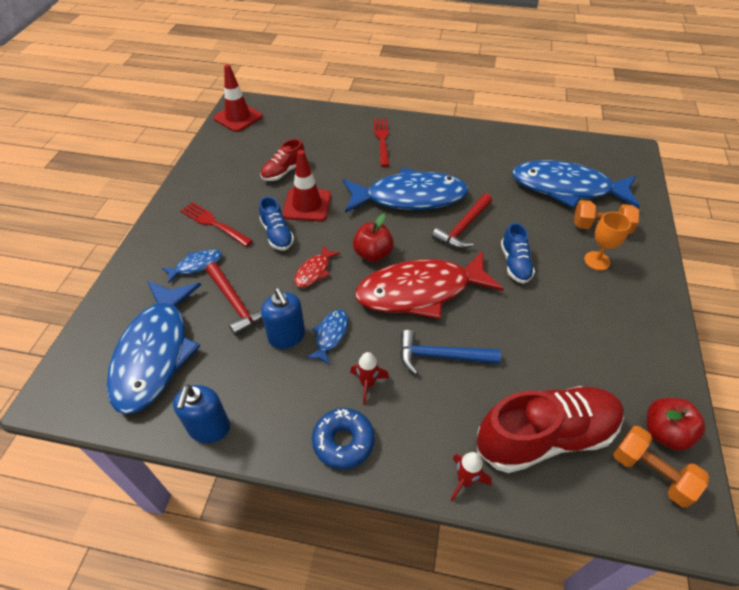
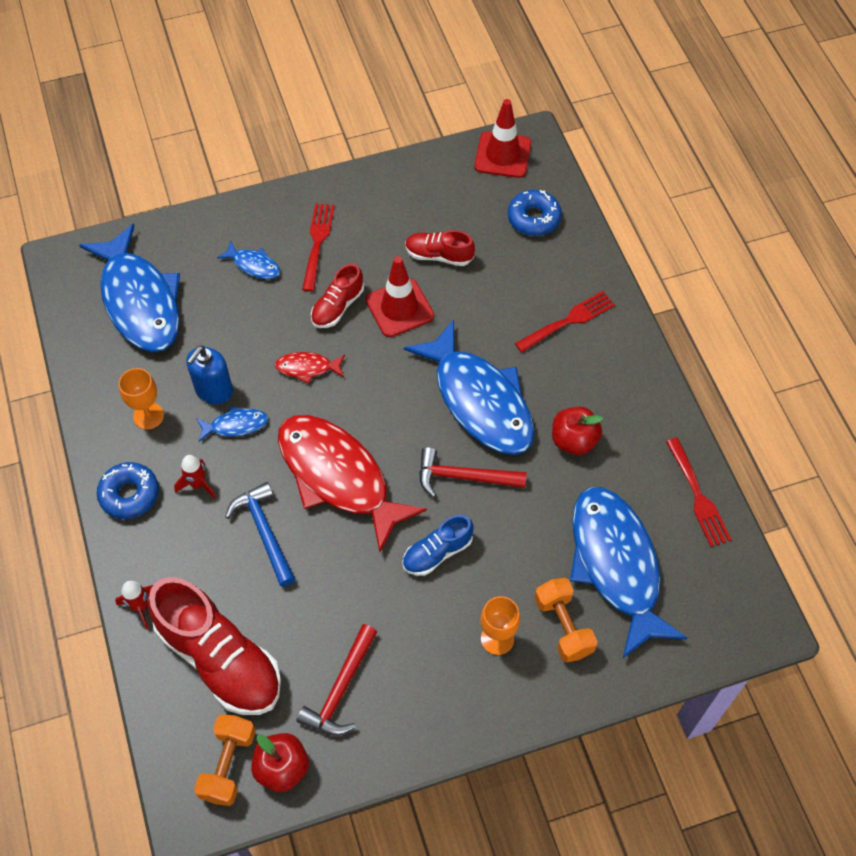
camera: 60 degrees right, 10 degrees up
blue fish [107,281,201,415] -> blue fish turned 90 degrees counterclockwise [79,224,180,352]
blue soap dispenser [173,384,230,443] -> none
red hammer [206,262,262,336] -> red hammer moved to [297,624,377,736]
blue shoe [259,196,294,250] -> red shoe [311,264,364,328]
red apple [353,214,394,262] -> red apple moved to [552,407,603,455]
none -> orange goblet [119,368,164,430]
none -> blue donut [508,190,562,236]
none -> red fork [666,438,732,547]

